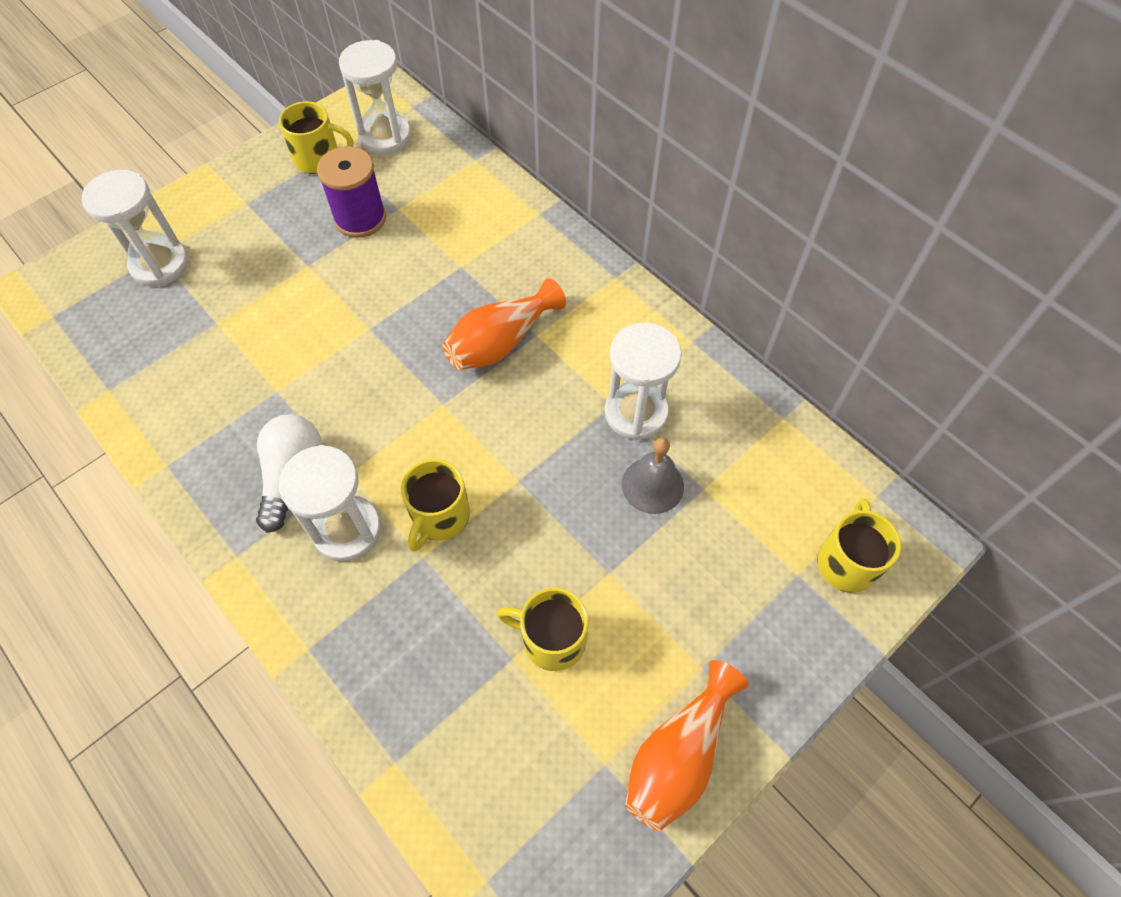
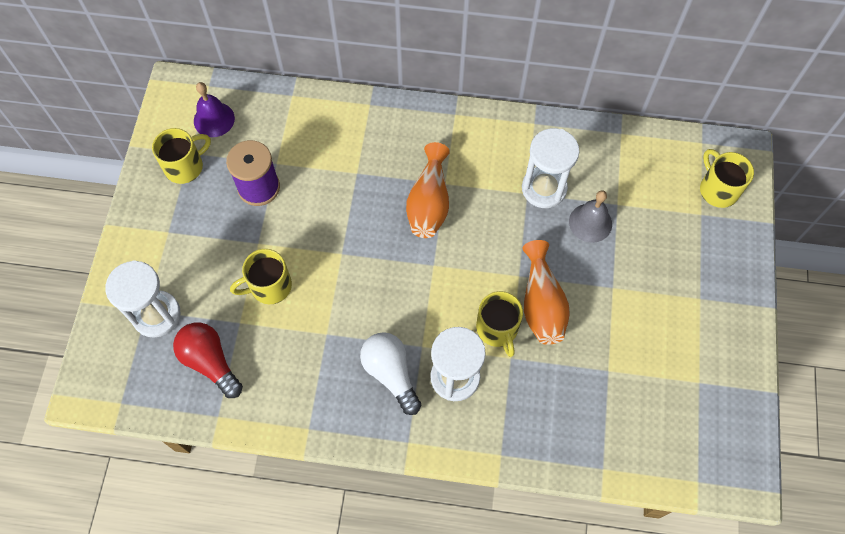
camera: 40 degrees left, 5 degrees up
white hourglass [339,40,411,155] -> purple bell [194,82,235,137]
yellow mug [497,588,589,671] -> yellow mug moved to [230,249,292,304]
orange vase [625,660,748,831] -> orange vase moved to [522,240,570,345]
none -> red light bulb [173,322,243,398]

